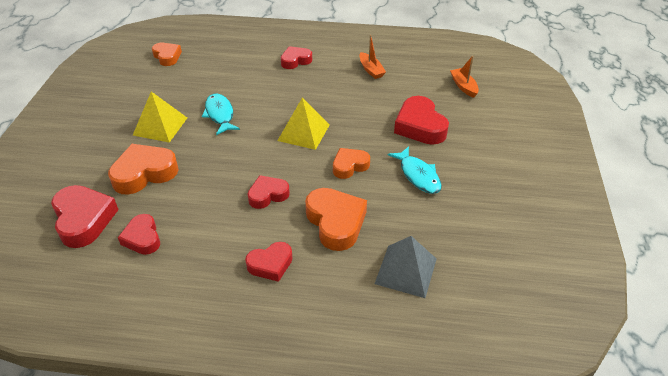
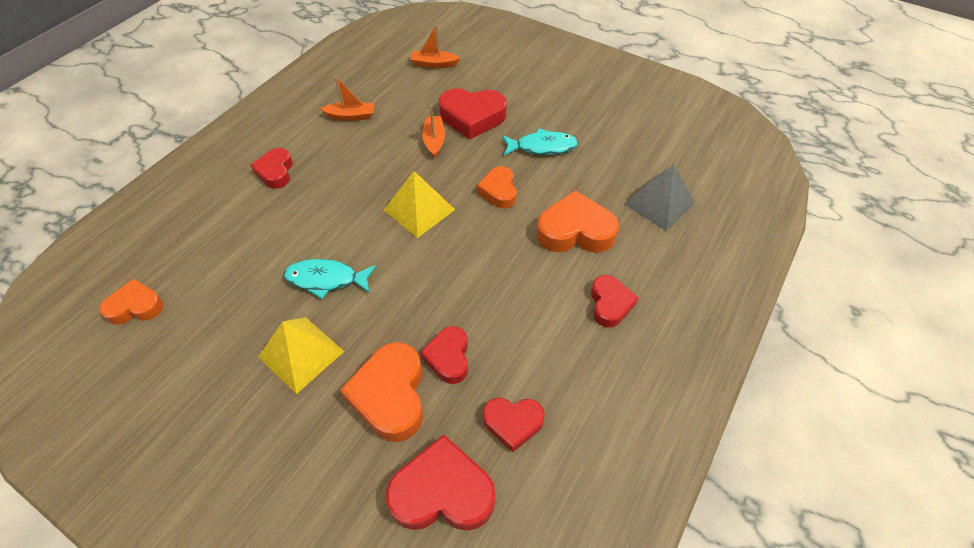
camera: 65 degrees left, 10 degrees up
red heart [248,175,290,209] -> red heart moved to [420,326,468,384]
none -> orange boat [422,105,445,158]

